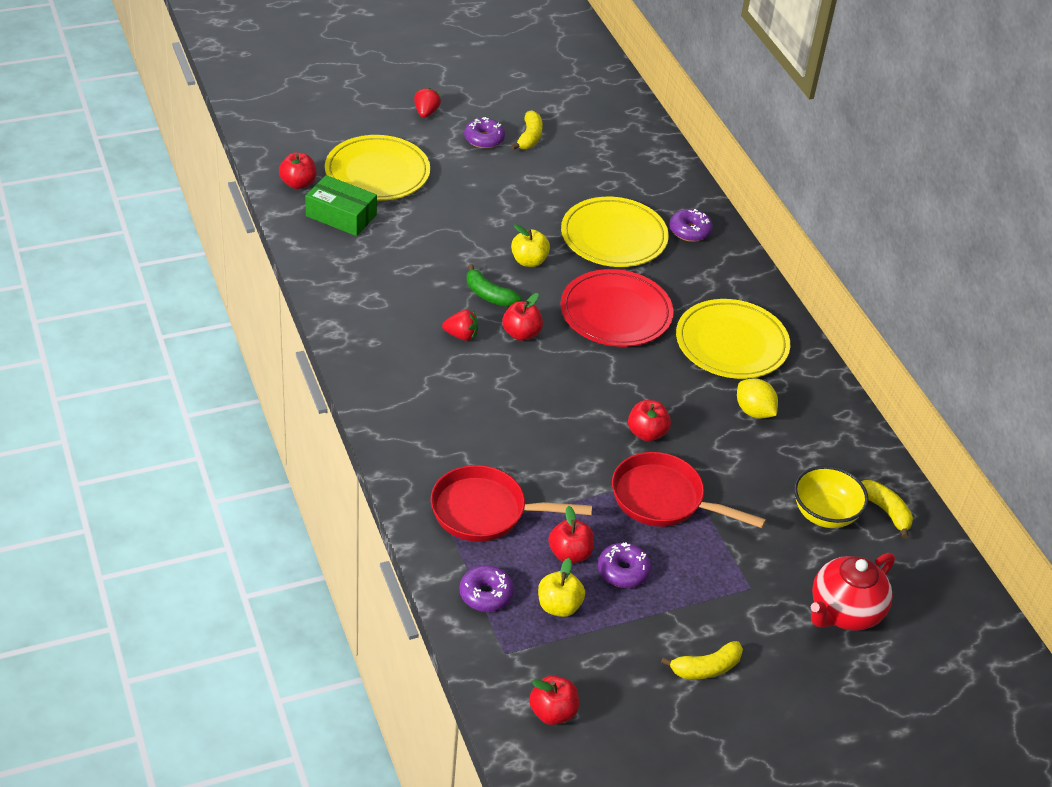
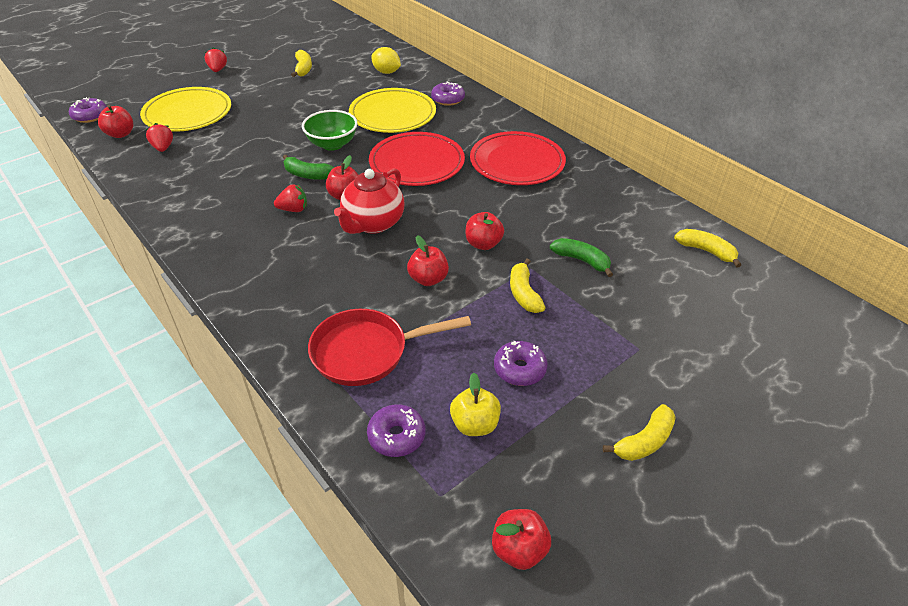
camera: 15 degrees left, 0 degrees up
green box [305,175,377,236] -> red strawberry [146,123,173,152]
purple donut [464,117,505,149] -> purple donut moved to [69,97,107,123]
yellow apple [511,224,550,267] -> green bowl [302,110,358,151]
red apple [548,506,594,563] -> red apple moved to [407,235,449,286]
red pan [612,452,766,528] -> yellow banana [510,259,546,313]
yellow plate [676,299,790,379] -> red plate [470,131,566,185]
yellow lemon [737,378,778,419] -> yellow lemon moved to [371,47,401,74]
yellow bowl [794,466,868,528] -> none
red teapot [811,553,895,631] -> red teapot moved to [334,168,404,234]
none -> green banana [550,238,613,277]

